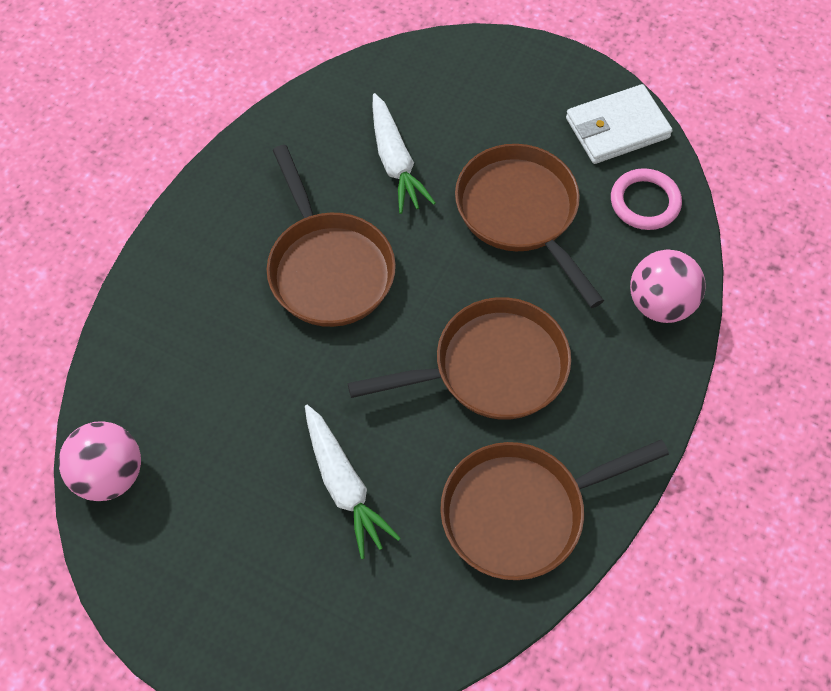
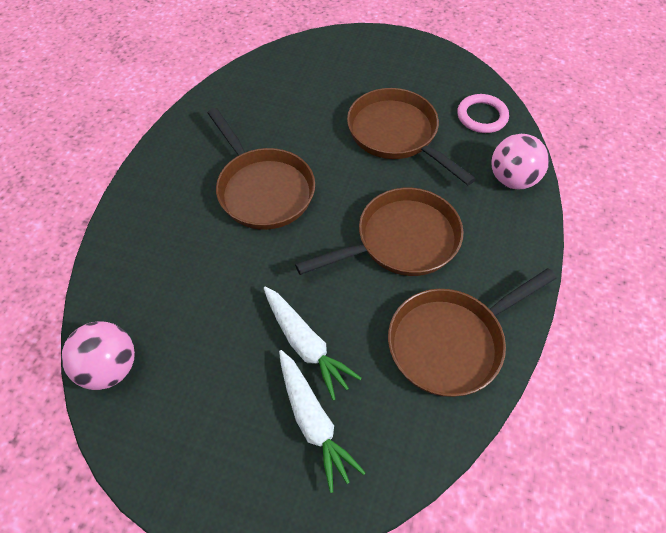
camera: 10 degrees left, 5 degrees down
white carrot [373,93,435,214] -> white carrot moved to [279,350,366,493]
white wallet [566,84,673,164] -> none

